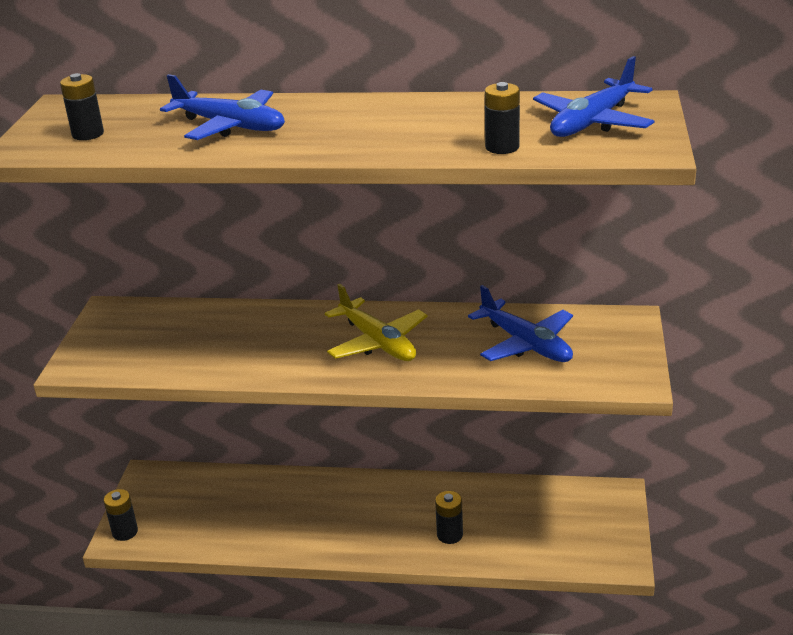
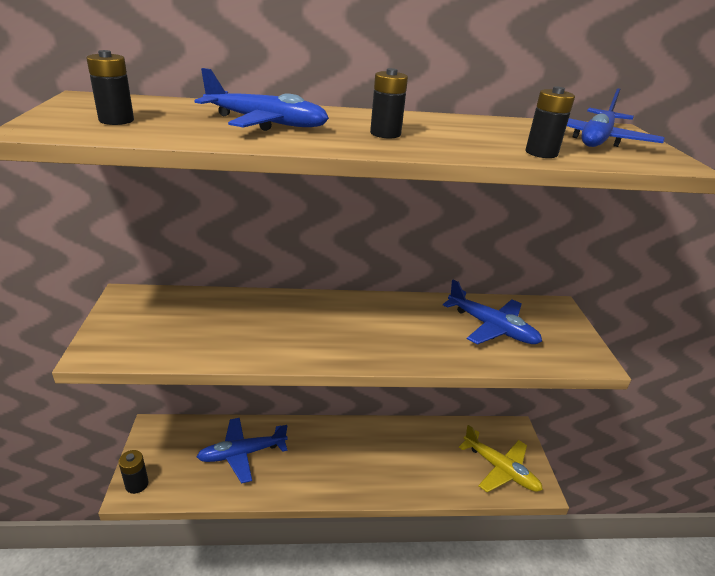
camera: 15 degrees left, 0 degrees up
yellow plane [325,284,428,361] -> yellow plane moved to [459,425,543,493]
black battery [435,491,463,544] -> black battery moved to [370,68,408,138]
none -> blue plane [197,418,288,484]

